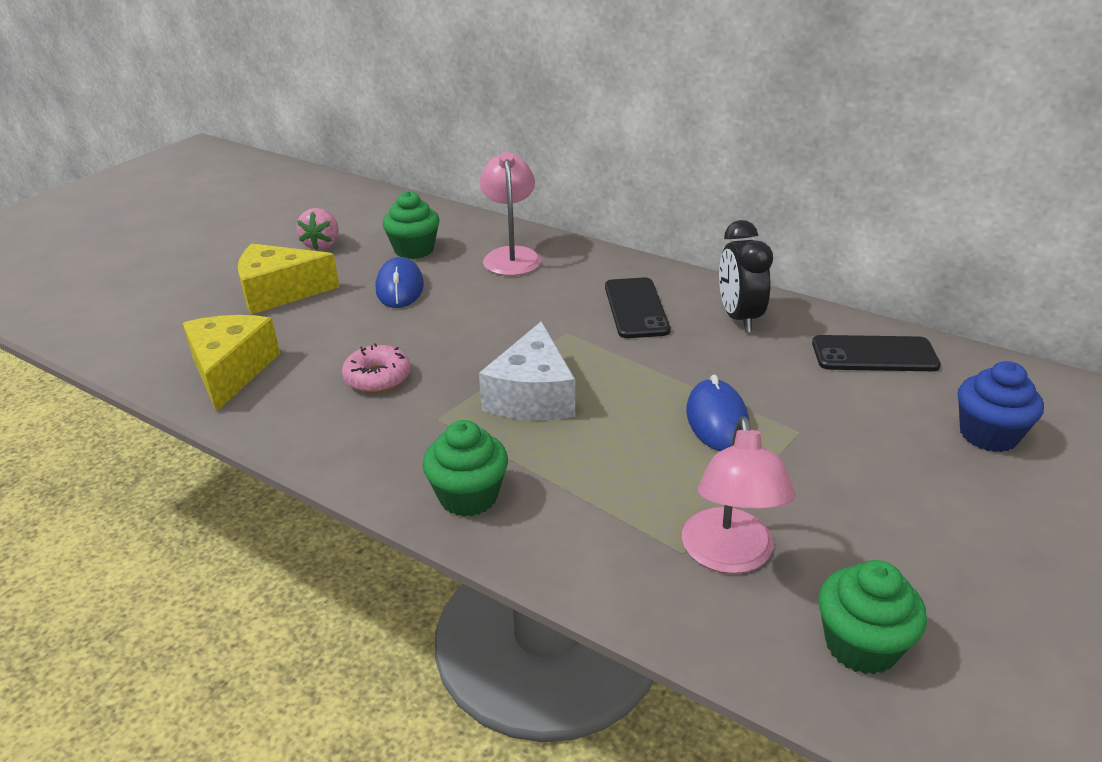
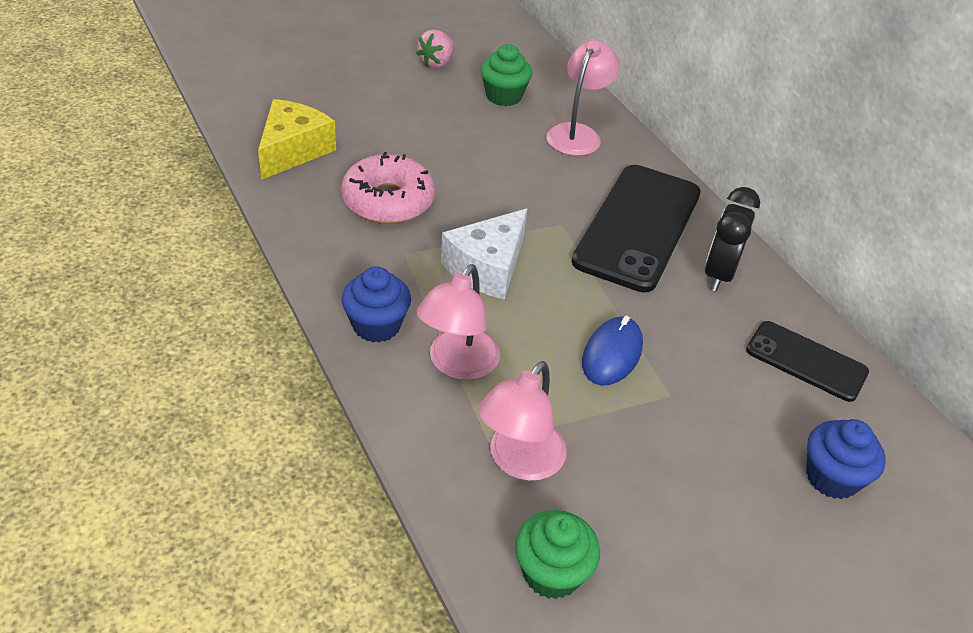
camera: 25 degrees right, 10 degrees up
yellow cheese [238,244,339,315] -> none
pink donut [342,343,411,393] -> pink donut [341,152,435,224], size x1.63
blue mouse [376,257,424,308] -> none
green cupcake [423,420,508,517] -> blue cupcake [341,266,411,342]
black phone [605,277,670,338] -> black phone [572,165,701,292], size x1.78
none -> pink lamp [416,264,500,380]

